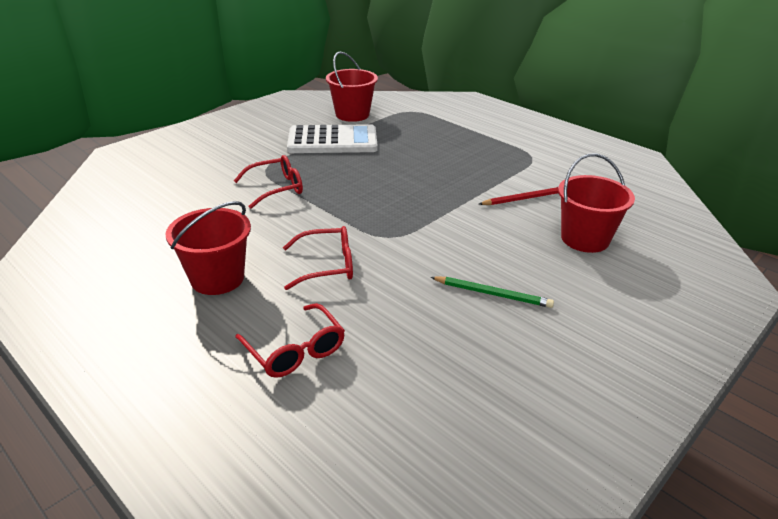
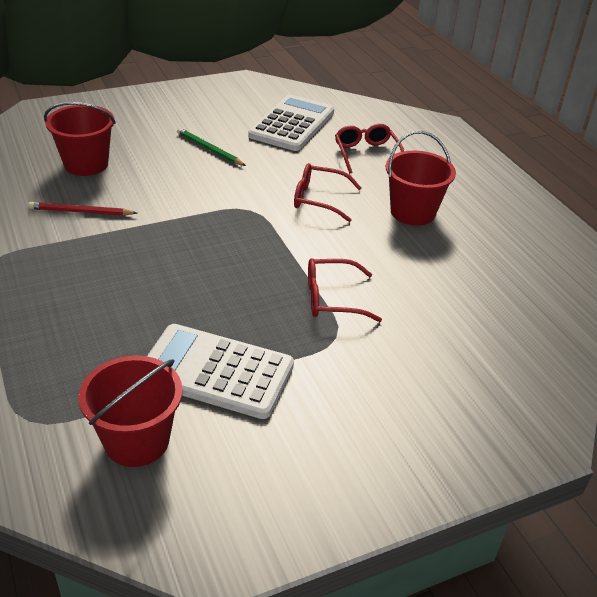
camera: 160 degrees left, 5 degrees up
none -> white calculator [248,95,334,151]

